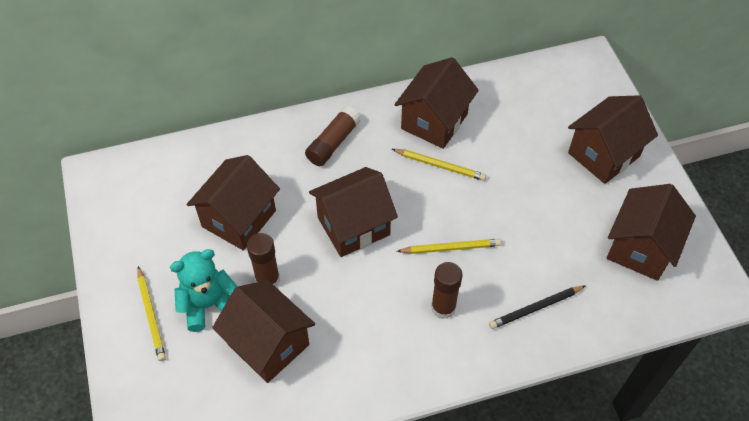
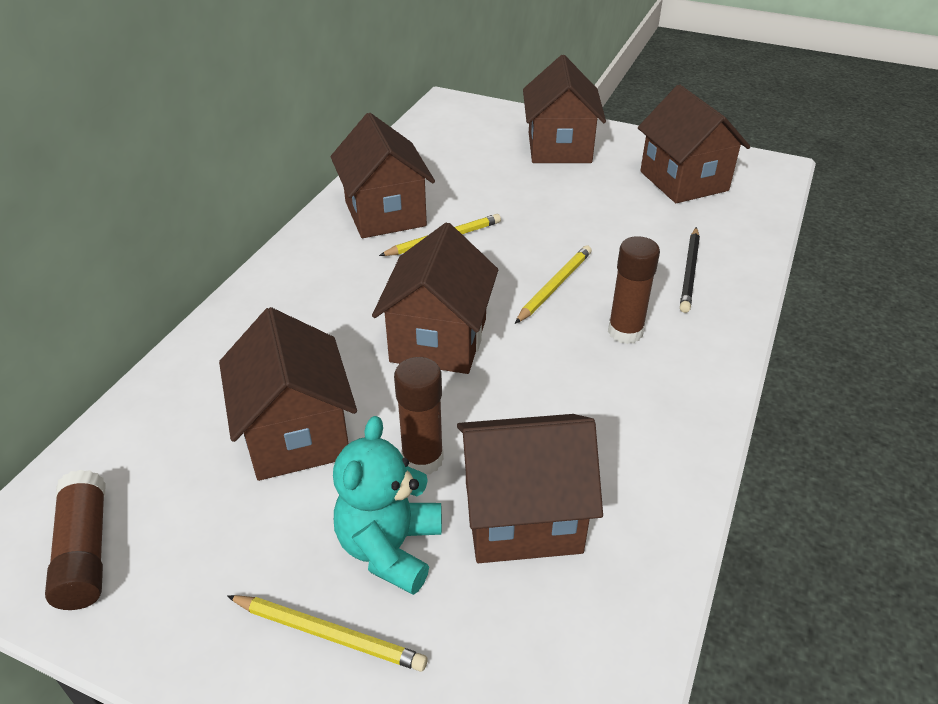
camera: 50 degrees left, 15 degrees down
brown glue stick [305,107,361,166] -> brown glue stick moved to [45,470,106,610]

